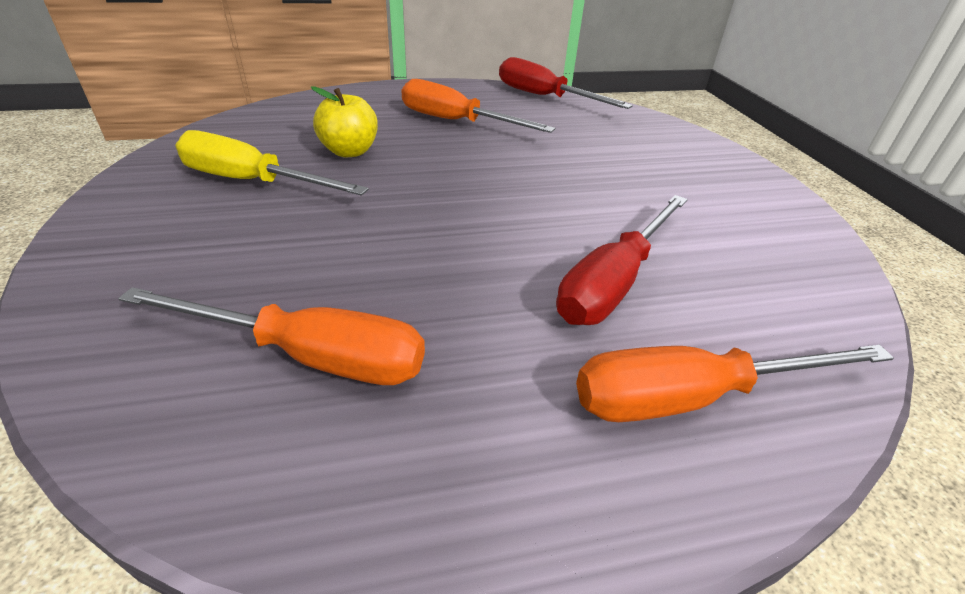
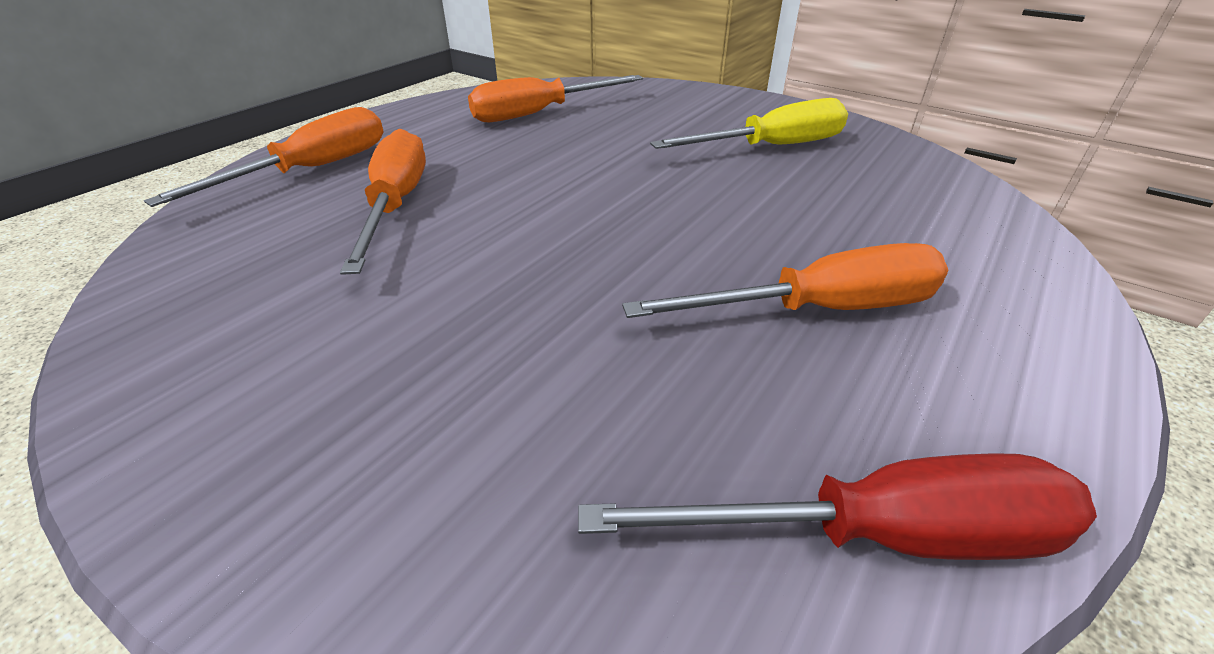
camera: 140 degrees right, 0 degrees up
yellow apple [311,86,378,157] -> none
red screwdriver [556,195,688,325] -> orange screwdriver [340,129,426,275]

